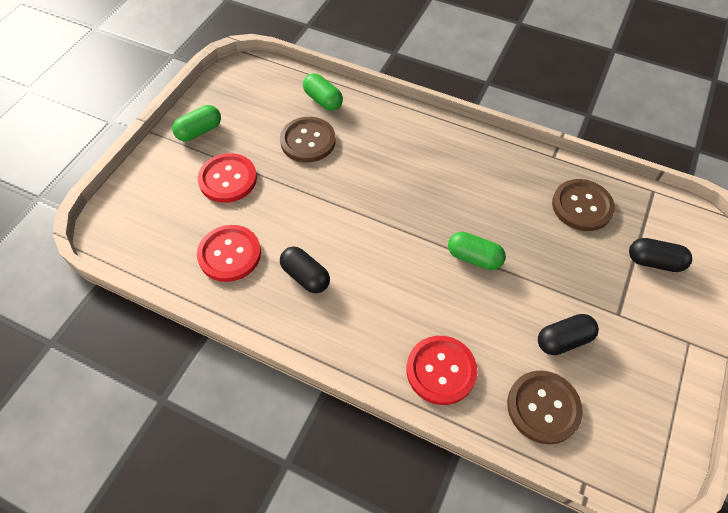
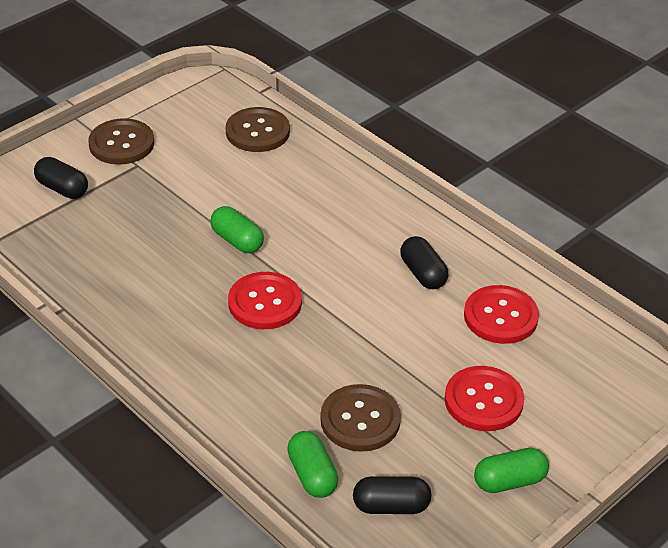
camera: 160 degrees left, 15 degrees down
red button [406,336,478,405] -> red button moved to [228,272,302,329]
black capsule [538,314,599,355] -> black capsule moved to [353,476,432,514]
brown button [552,179,615,231] -> brown button moved to [88,118,154,165]

